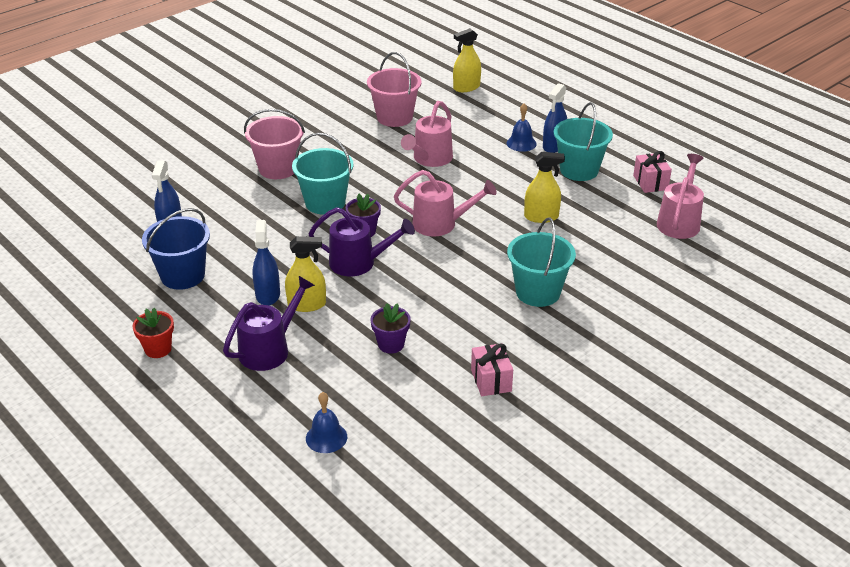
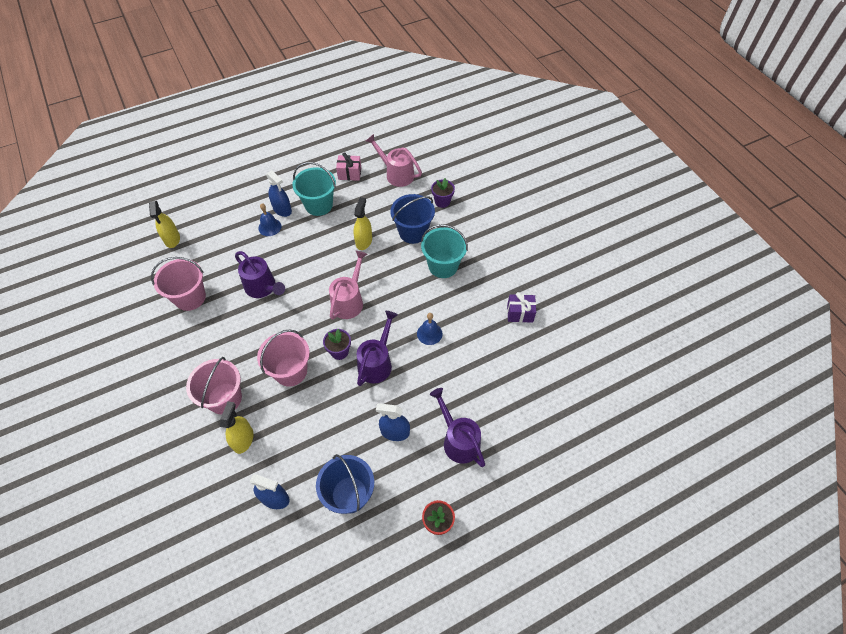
camera: 75 degrees left, 20 degrees up
yellow spray bottle [285,236,326,312] -> yellow spray bottle moved to [220,401,254,454]
turquoise bucket [292,132,353,215] -> pink bucket [257,329,310,386]
blue bell [306,392,347,453] -> blue bell moved to [417,313,443,345]
purple flower pot [371,303,411,353] -> purple flower pot moved to [431,178,455,208]
pink watering can [401,101,453,167] -> purple watering can [235,251,285,298]
pink gift [471,343,513,396] -> purple gift [507,292,536,323]
none -> blue bucket [391,194,435,244]

